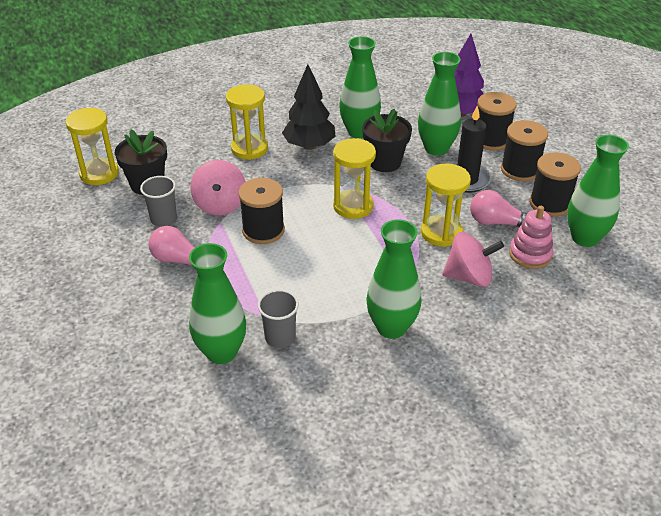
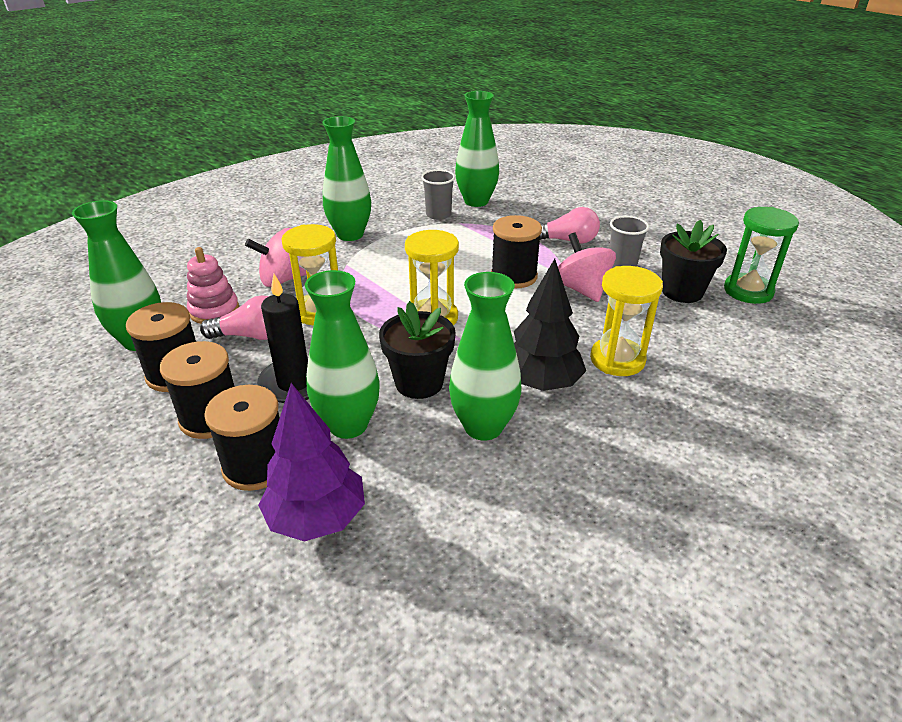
camera: 160 degrees right, 5 degrees down
yellow hourglass [66,108,119,185] -> green hourglass [724,207,799,304]

